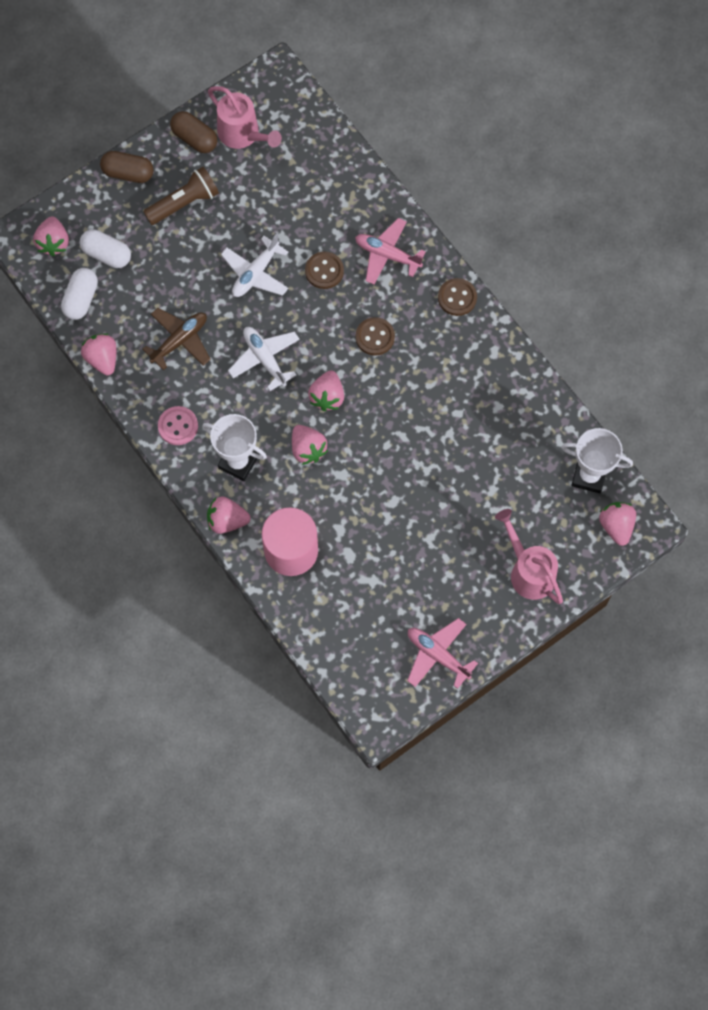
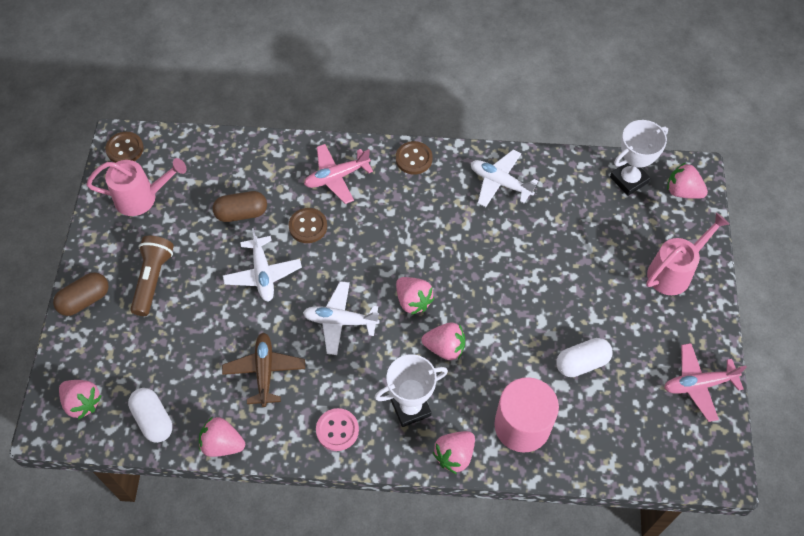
camera: 50 degrees left, 10 degrees down
white capsule [80,229,131,268] -> white capsule moved to [556,338,613,377]
brown capsule [170,111,217,153] -> brown capsule moved to [213,191,267,222]
brown button [356,317,395,356] -> brown button moved to [105,132,144,163]
pink watering can [495,509,563,604] -> pink watering can turned 135 degrees clockwise [646,213,729,295]
none -> white plane [471,149,538,207]

